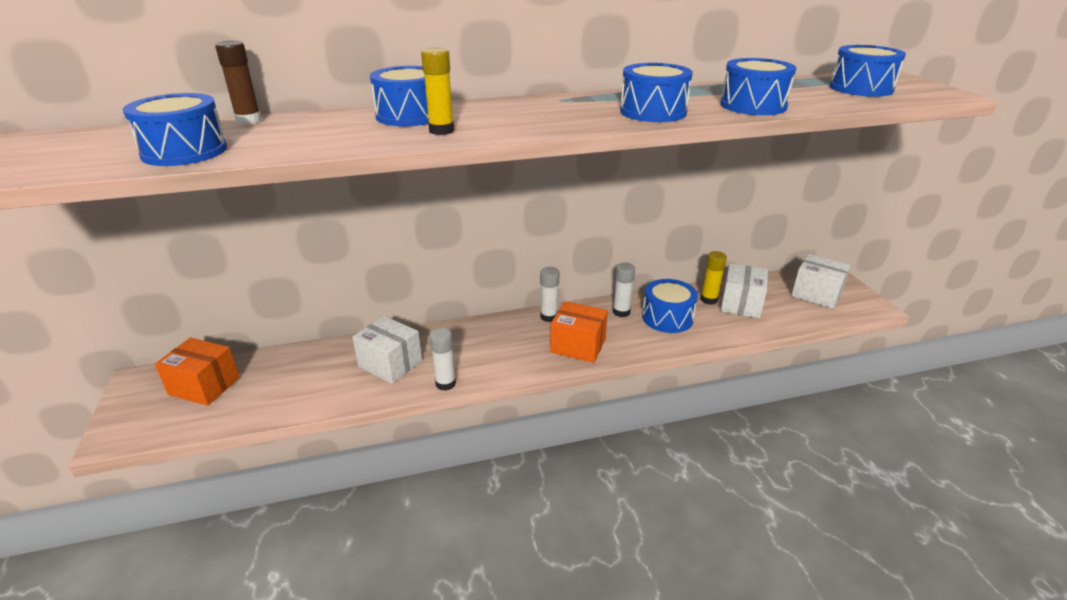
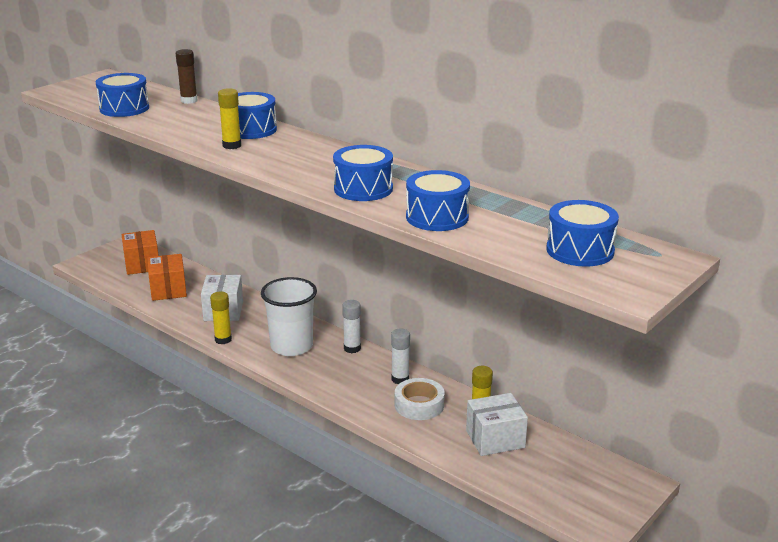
camera: 55 degrees right, 5 degrees down
white glue stick [430,328,456,391] -> yellow glue stick [210,291,232,344]
orange box [550,301,608,363] -> orange box moved to [147,254,187,301]
blue drum [642,279,698,333] -> white tape [395,378,445,420]
white box [791,254,850,309] -> none
none -> white cup [261,277,317,356]

